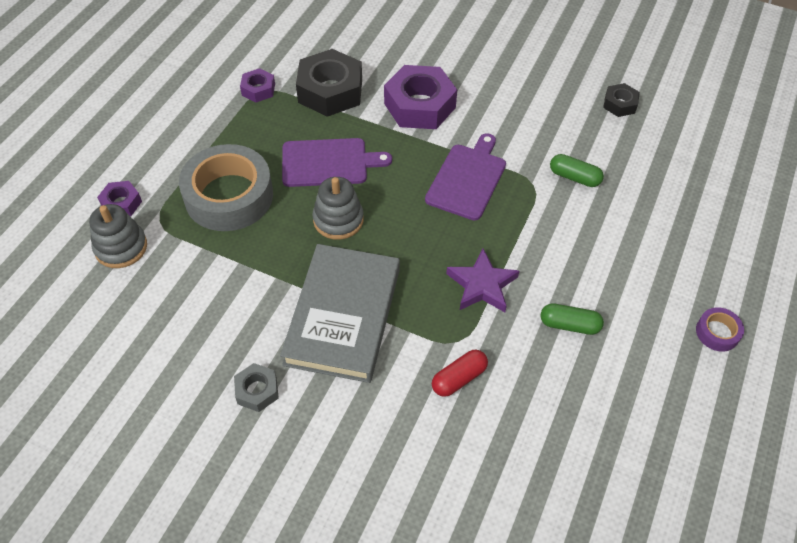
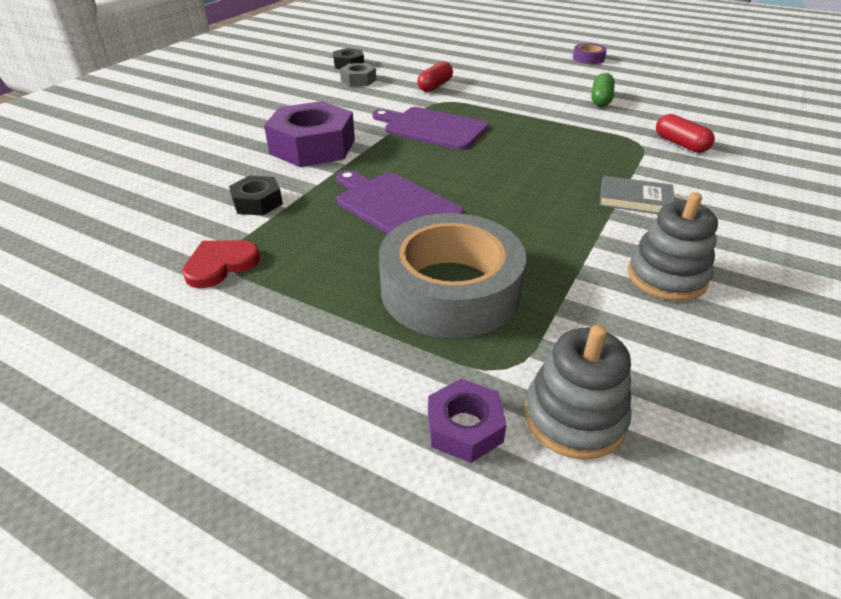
camera: 85 degrees left, 15 degrees down
grey nut [234,363,279,412] -> grey nut moved to [340,63,376,87]
purple nut [240,68,275,102] -> red heart [182,240,260,288]
grey book [280,244,400,383] -> grey book [599,176,675,214], size x0.43
purple cutting board [282,138,392,187] -> purple cutting board turned 45 degrees counterclockwise [336,170,464,234]
black nut [296,49,362,117] -> black nut [229,176,283,216], size x0.51
grey stacking toy [312,177,364,240] -> grey stacking toy moved to [628,192,718,301]
purple star [446,248,519,312] -> none
green capsule [550,154,604,187] -> red capsule [417,61,453,92]

